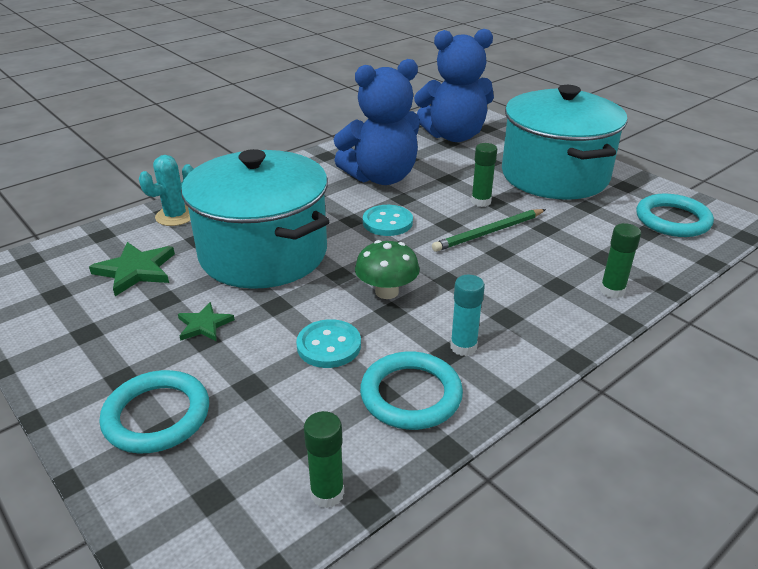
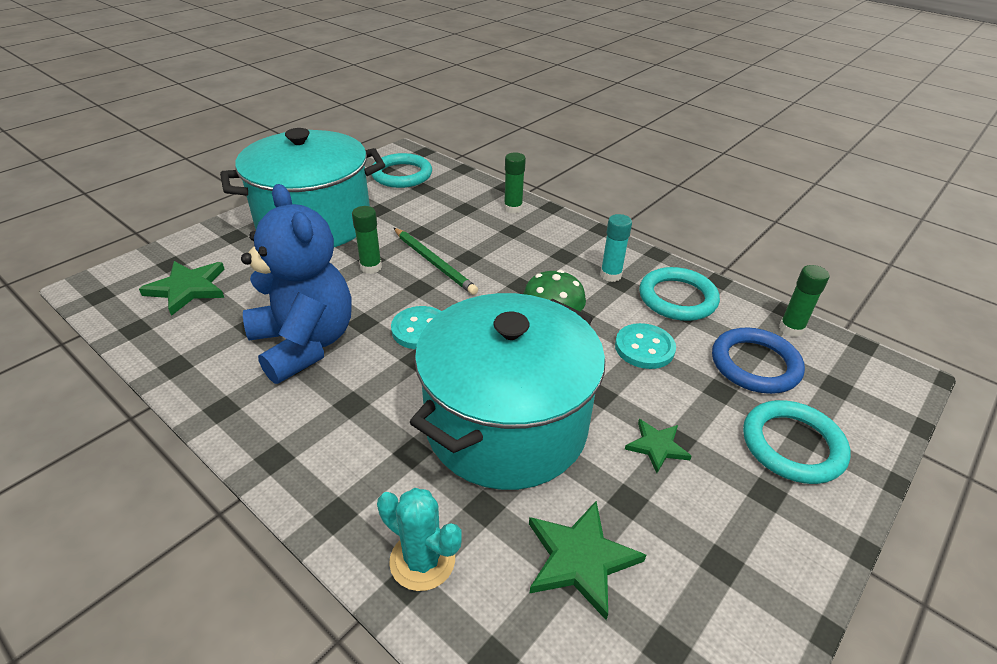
camera: 100 degrees left, 5 degrees up
blue teddy bear [414,29,494,142] -> green star [139,261,225,316]
none -> blue ring [712,327,805,394]

